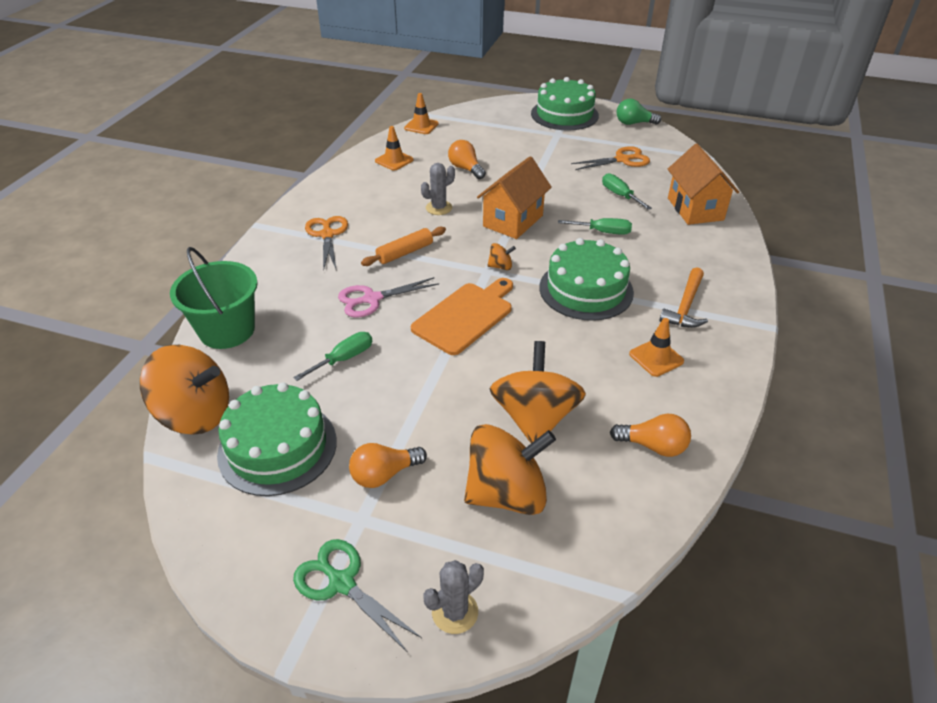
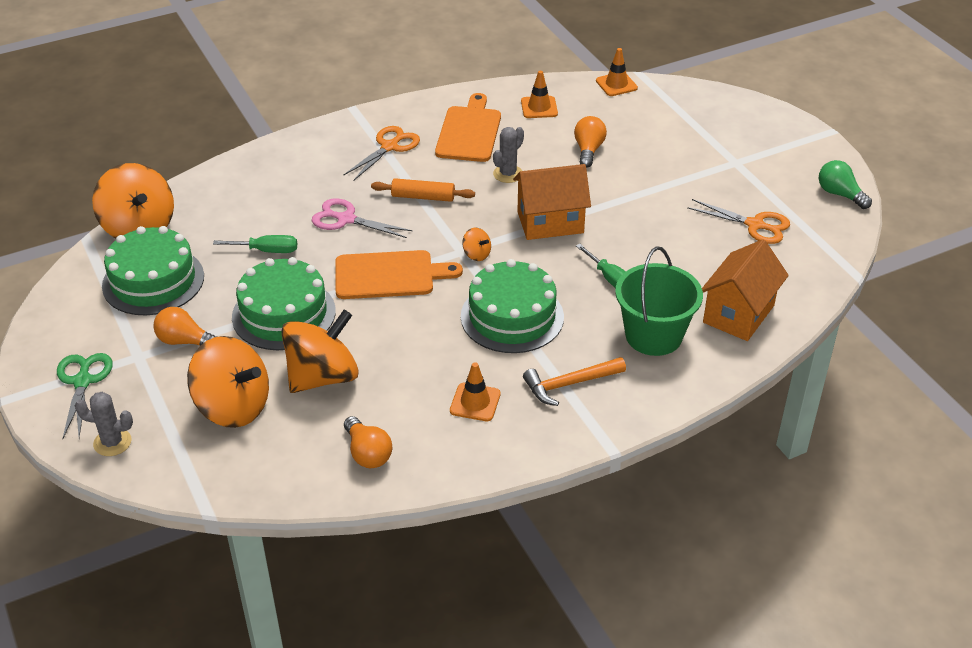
camera: 45 degrees right, 0 degrees up
green bucket [170,247,258,349] -> green bucket moved to [615,246,703,356]
grey cactus [421,163,455,215] -> grey cactus turned 60 degrees counterclockwise [493,127,524,183]
green cake [531,77,599,131] -> green cake moved to [232,257,336,350]
green screwdriver [602,173,652,210] -> none
none -> orange cutting board [435,93,501,162]

